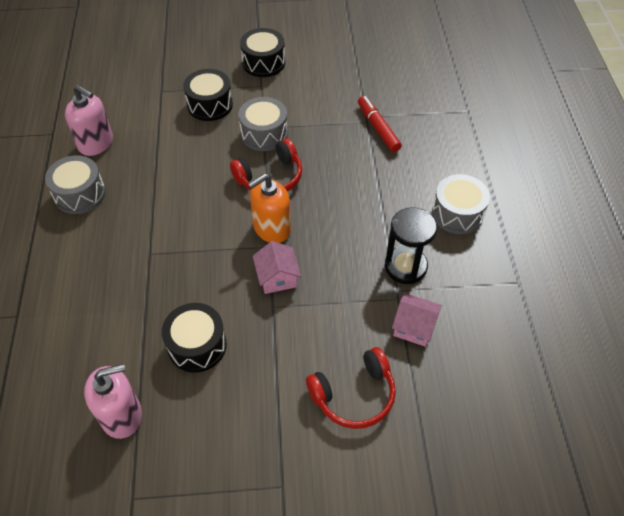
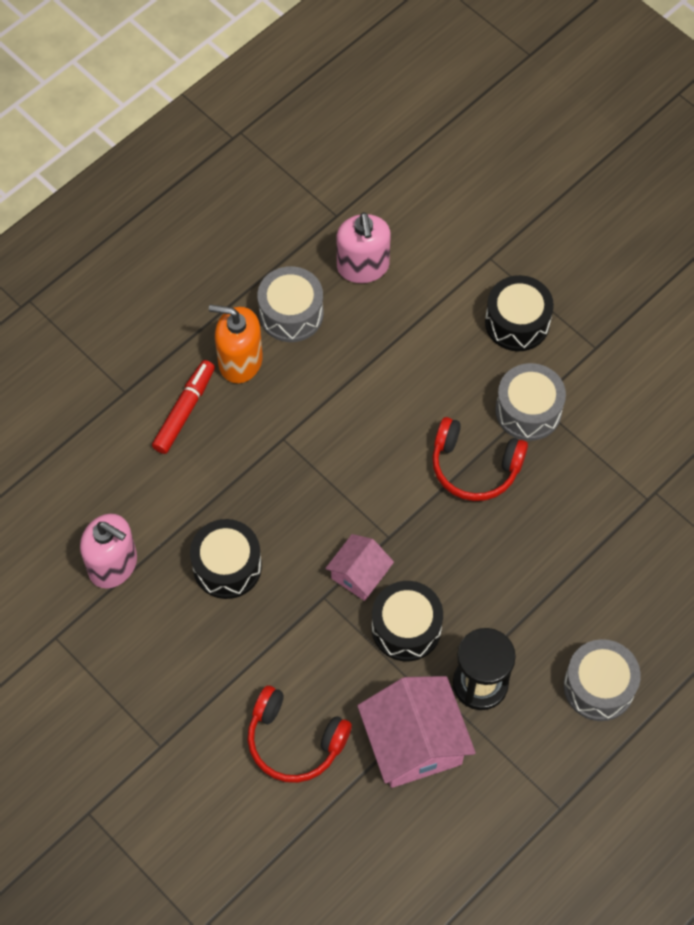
camera: 50 degrees right, 10 degrees up
black drum [240,28,285,77] -> black drum moved to [372,581,443,661]
orange soap dispenser [248,173,291,243] -> orange soap dispenser moved to [209,305,263,383]
red marker [358,96,402,152] -> red marker moved to [152,360,215,454]
pink house [392,293,442,347] -> pink house [357,676,476,788], size x1.75

